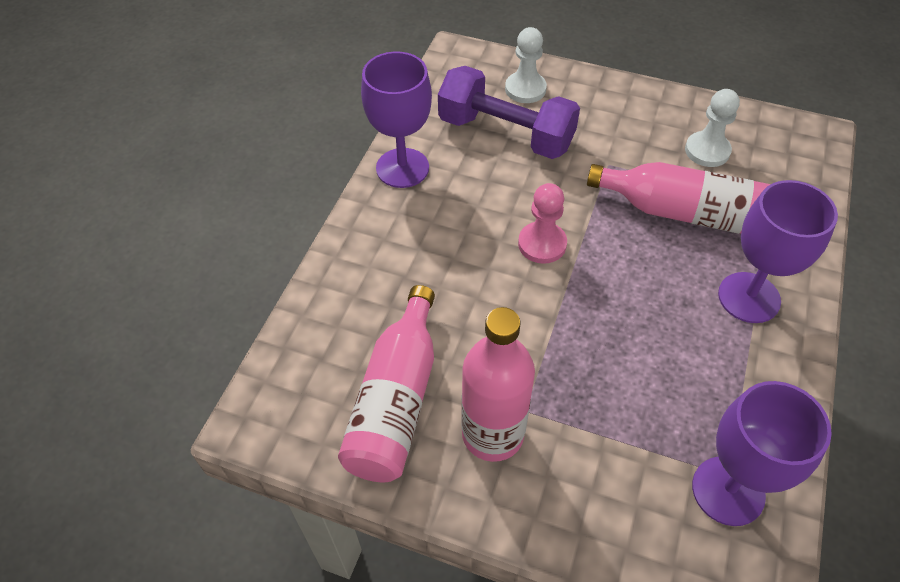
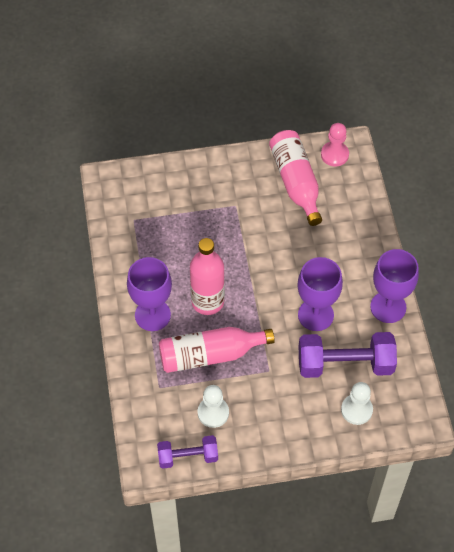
camera: 150 degrees right, 5 degrees up
pink bottle [461,307,535,462] -> pink bottle moved to [190,238,225,315]
pink pawn [518,183,567,264] -> pink pawn moved to [321,123,349,166]
purple goblet [692,381,832,526] -> purple goblet moved to [297,257,343,331]
none -> purple dumbbell [157,435,218,469]

